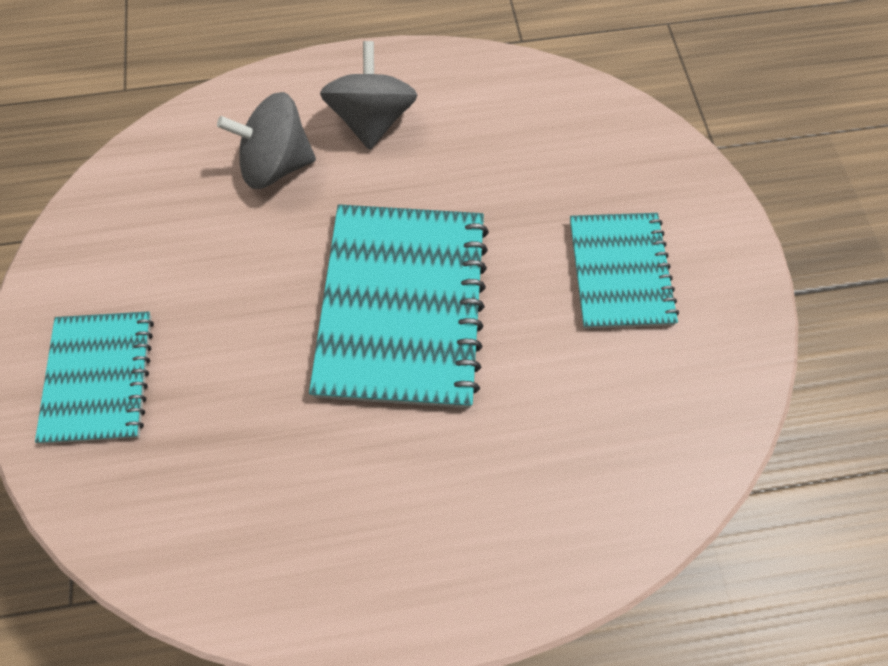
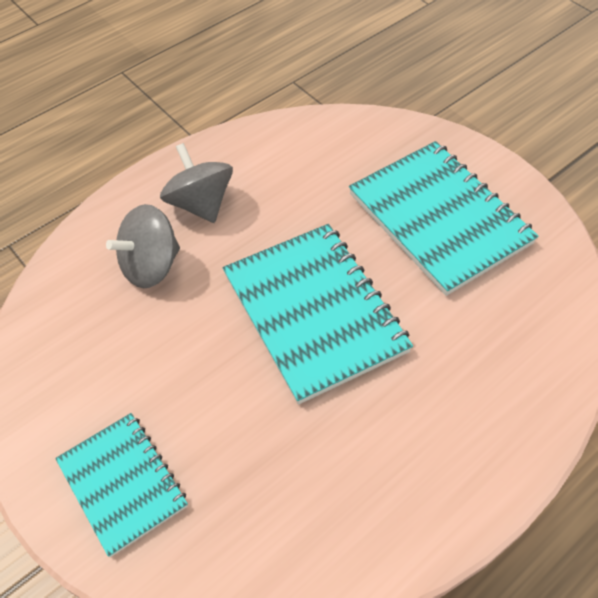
camera: 30 degrees left, 10 degrees down
turquoise notebook [570,213,679,329] -> turquoise notebook [349,141,539,296], size x1.65

